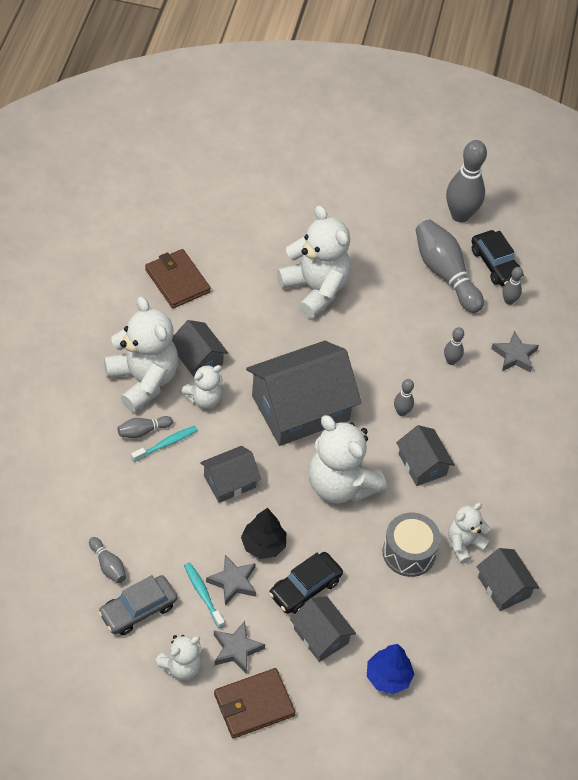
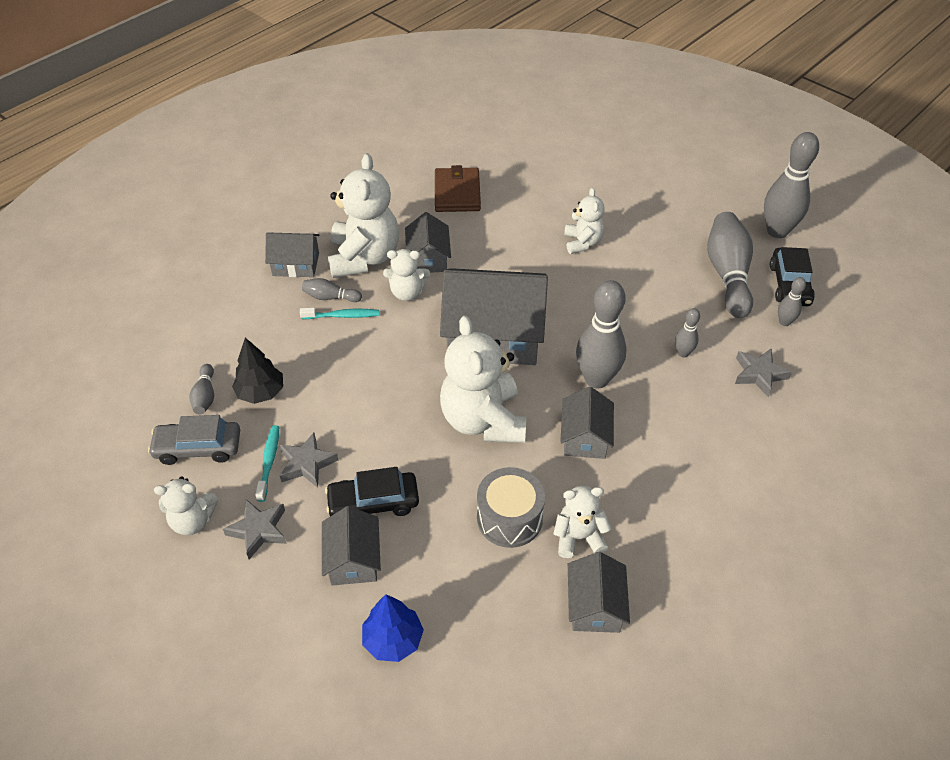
camera: 35 degrees right, 5 degrees down
grey house [200,446,261,503] -> grey house moved to [265,232,320,277]
brown wallet [214,668,296,739] -> none
black tree [241,508,286,559] -> black tree moved to [232,338,283,404]
white teddy bear [277,205,351,319] -> white teddy bear [564,188,605,254], size x0.55
grey bowling pin [394,379,414,416] -> grey bowling pin [576,280,626,388], size x2.08

